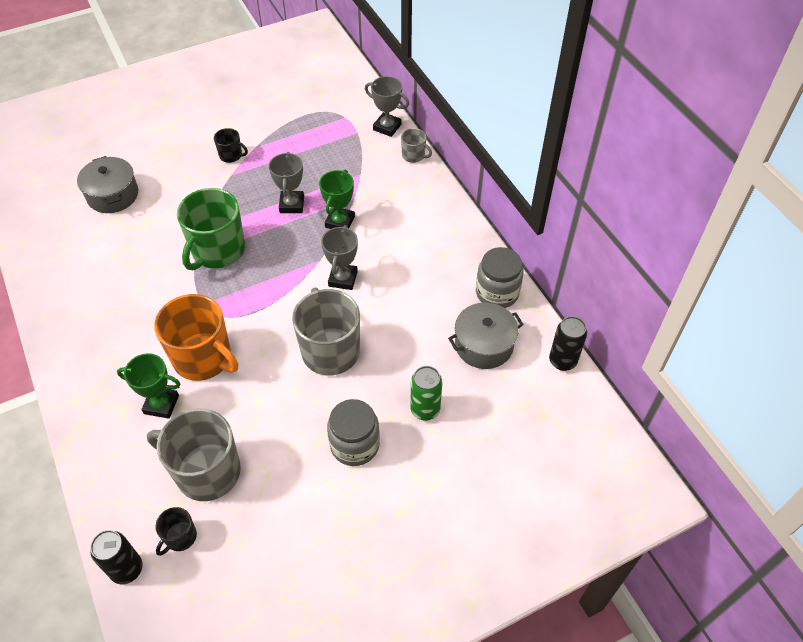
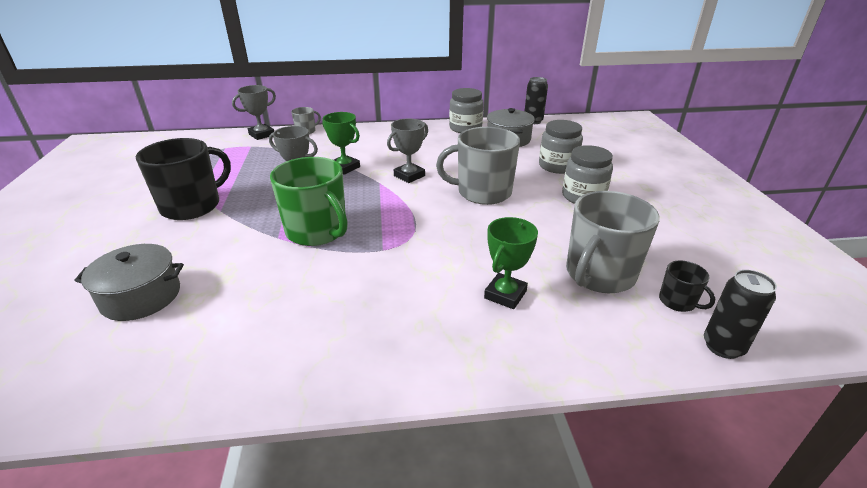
camera: 70 degrees left, 20 degrees down
orange mug [154,294,238,381] -> none
black mug [214,128,248,163] -> black mug [136,138,231,220], size x2.13
grey trophy [321,225,358,290] -> grey trophy turned 75 degrees counterclockwise [387,119,428,183]
green can [410,366,442,420] -> grey jar [539,120,583,174]

